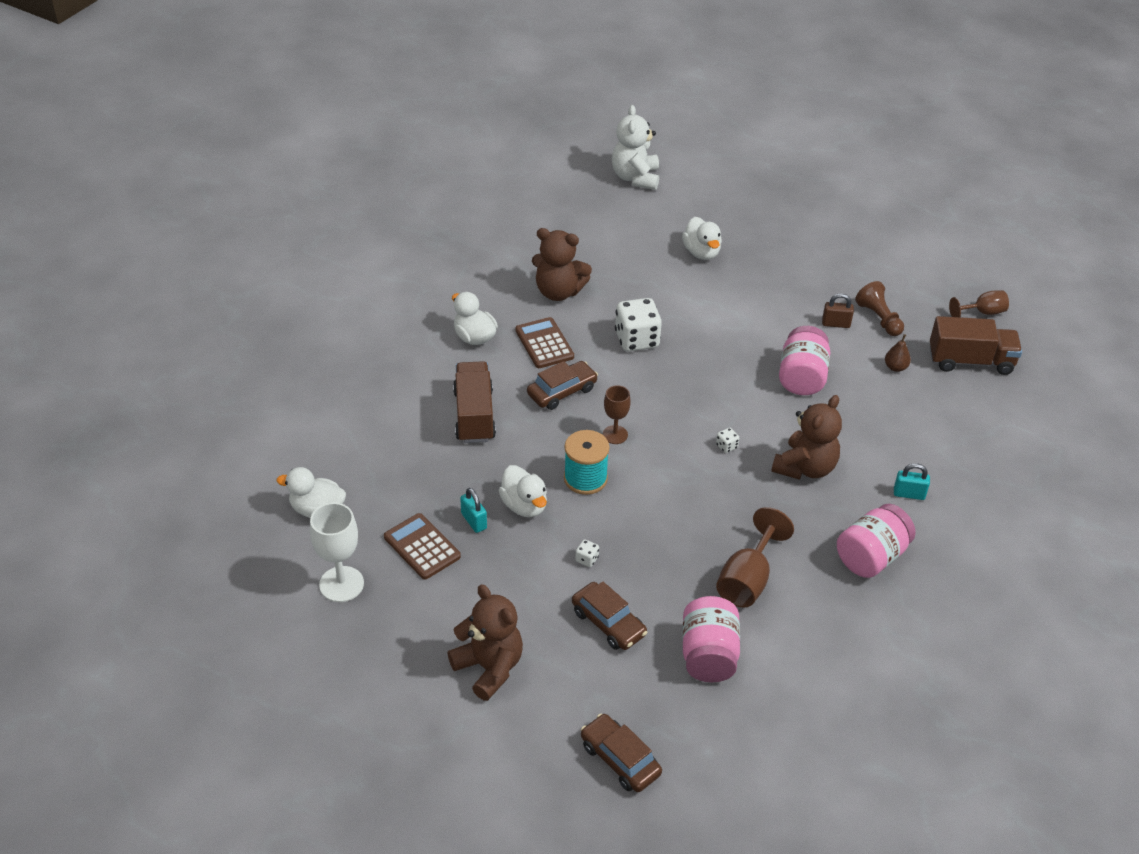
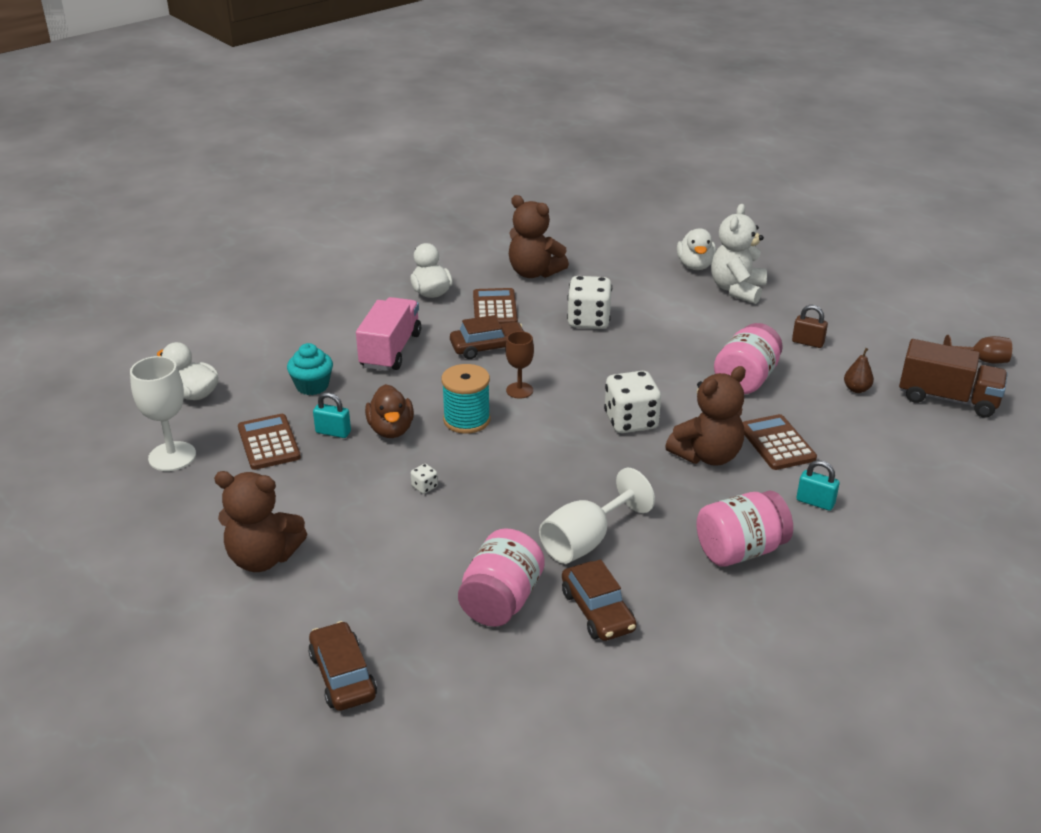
camera: 20 degrees right, 10 degrees down
brown teddy bear [448,584,523,701] -> brown teddy bear turned 120 degrees clockwise [214,471,307,572]
brown truck [453,361,496,443] -> pink truck [356,297,421,371]
turquoise padlock [460,488,487,533] -> turquoise padlock turned 60 degrees counterclockwise [313,392,351,438]
white duck [499,465,547,517] -> brown duck [365,384,414,438]
brown car [572,582,647,650] -> brown car moved to [562,559,637,641]
white teddy bear [612,105,659,190] -> white teddy bear moved to [711,204,767,304]
white dice [716,428,739,453] -> white dice [604,371,661,433], size x2.39
brown goblet [716,507,794,608] -> white goblet [539,468,655,564]
brown pawn [855,281,904,336] -> none
none -> turquoise cupcake [287,343,333,395]
none -> brown calculator [742,414,817,470]

